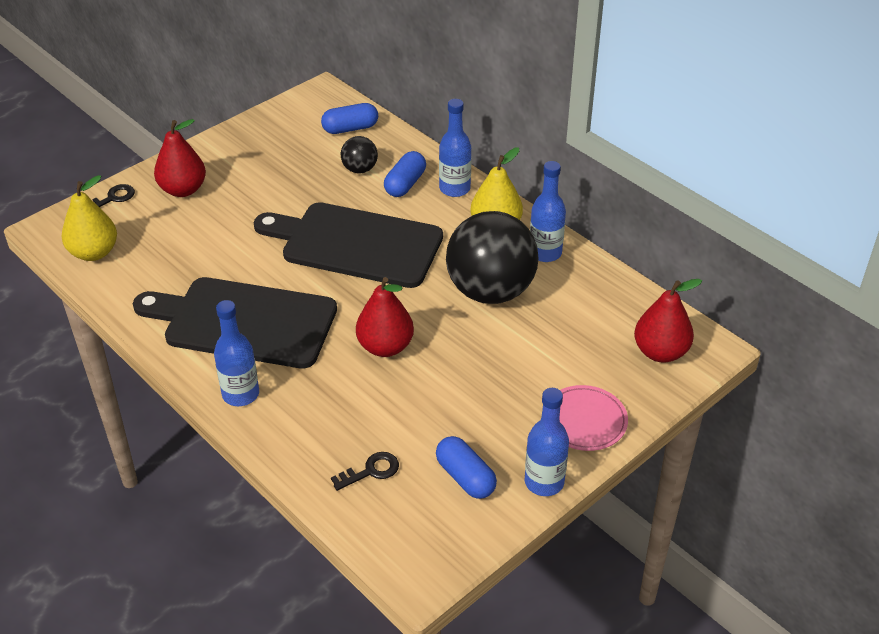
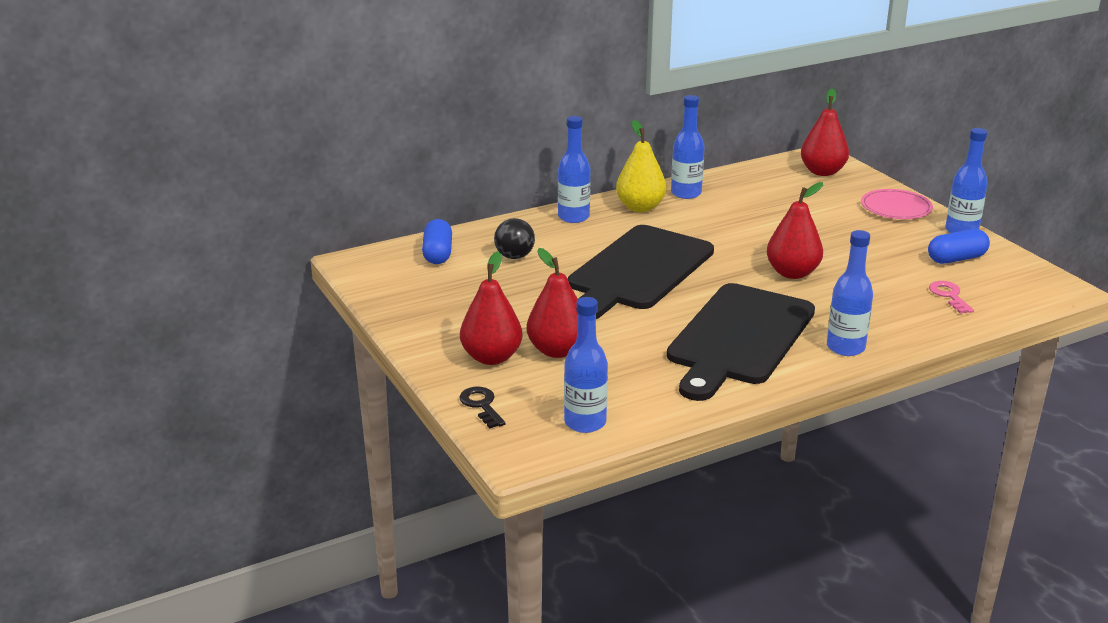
camera: 75 degrees left, 15 degrees down
yellow pear [62,175,117,261] -> blue bottle [564,297,608,433]
black key [331,452,399,491] -> pink key [929,281,974,313]
blue capsule [384,151,426,197] -> none
black ball [446,211,539,304] -> none
none -> red pear [527,248,578,358]

